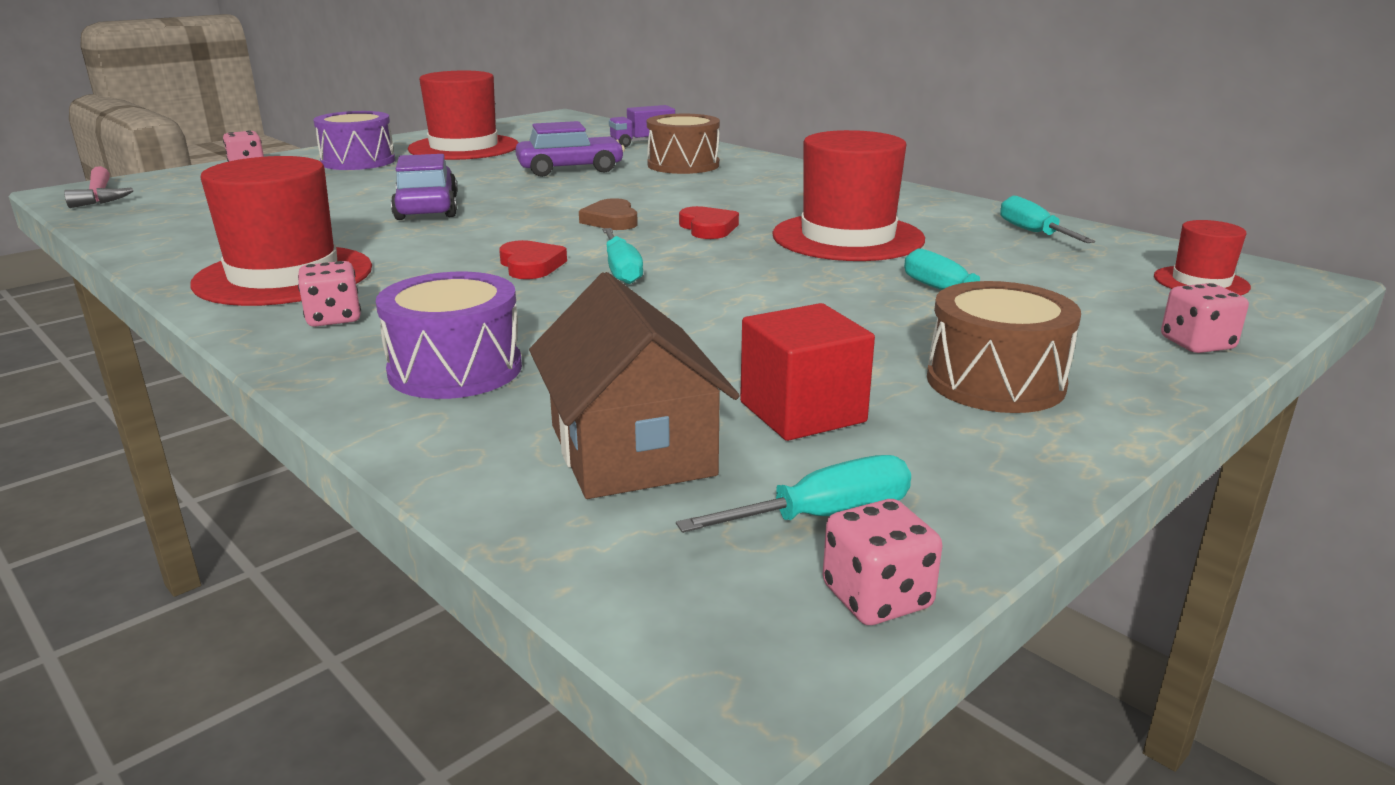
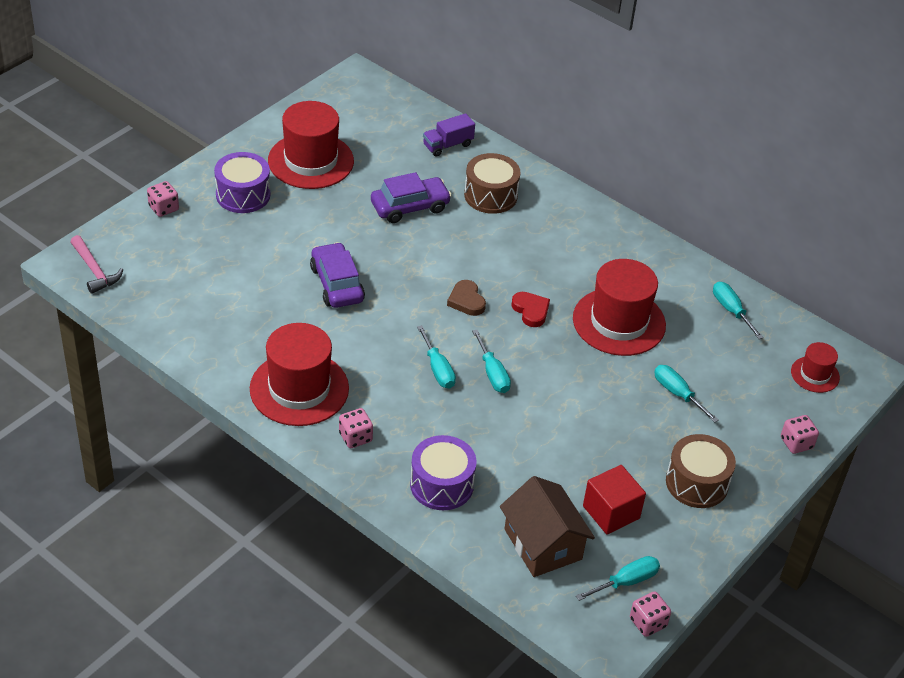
camera: 10 degrees left, 20 degrees up
red heart [499,240,567,279] -> turquoise screwdriver [417,325,456,389]

